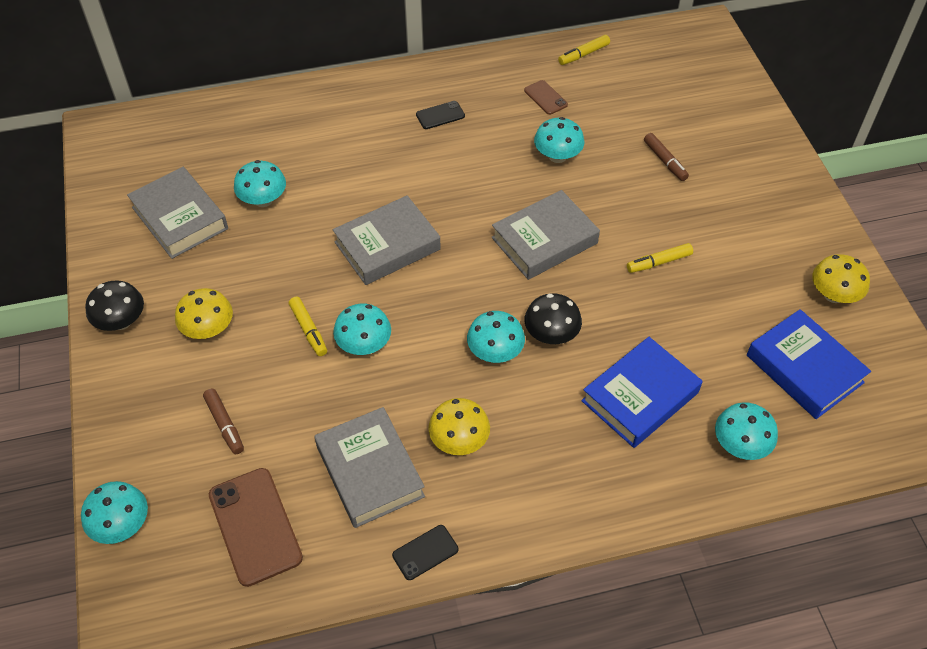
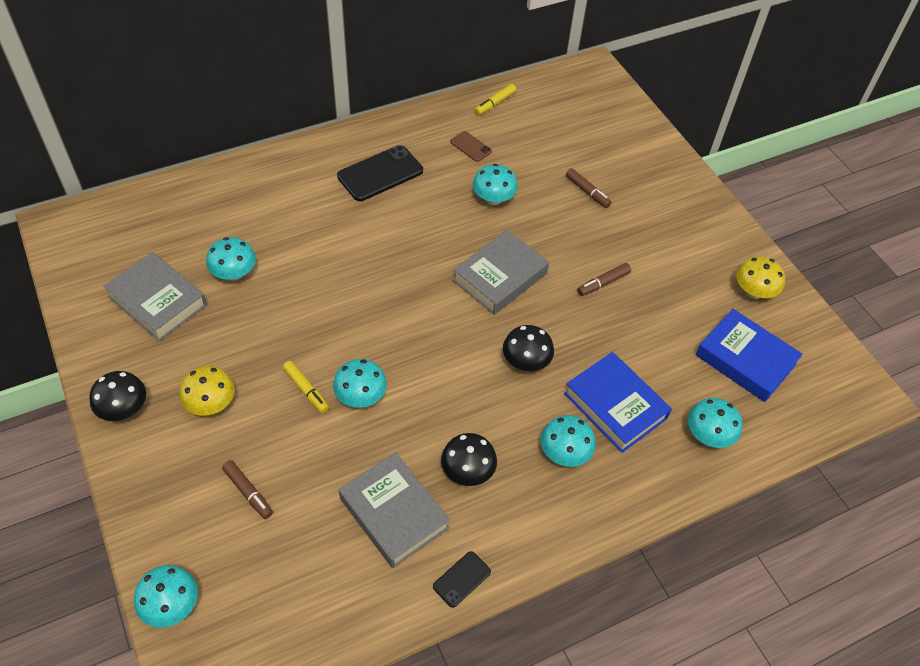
camera: 15 degrees left, 0 degrees up
brown phone [209,468,303,587] -> none
grey book [333,195,441,285] -> none
black phone [416,101,465,129] -> black phone [337,145,423,201], size x1.91
yellow mushroom [428,398,490,455] -> black mushroom [441,433,497,486]
turquoise mushroom [467,311,525,363] -> turquoise mushroom moved to [541,415,596,467]
blue book [581,337,702,448] -> blue book turned 75 degrees counterclockwise [564,352,672,453]
yellow marker [627,243,693,273] -> brown marker [577,263,631,296]

